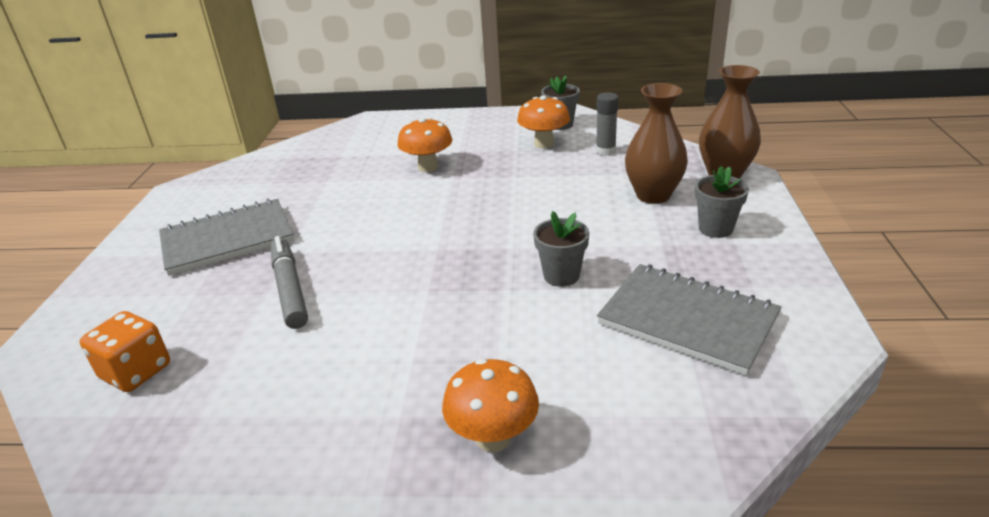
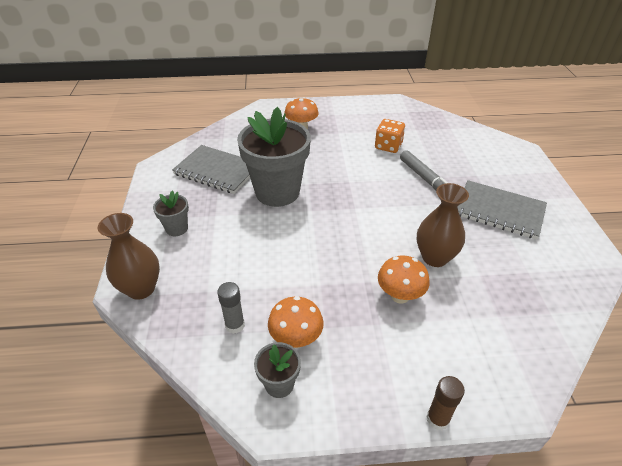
camera: 170 degrees right, 10 degrees up
orange dice [80,311,170,392] -> orange dice moved to [375,119,405,153]
grey notebook [159,199,294,276] -> grey notebook turned 60 degrees clockwise [457,180,547,240]
grey flower pot [533,211,589,287] -> grey flower pot [237,107,311,207], size x2.22
brown vase [625,83,688,204] -> brown vase moved to [417,183,469,267]
none -> brown glue stick [426,376,465,430]

